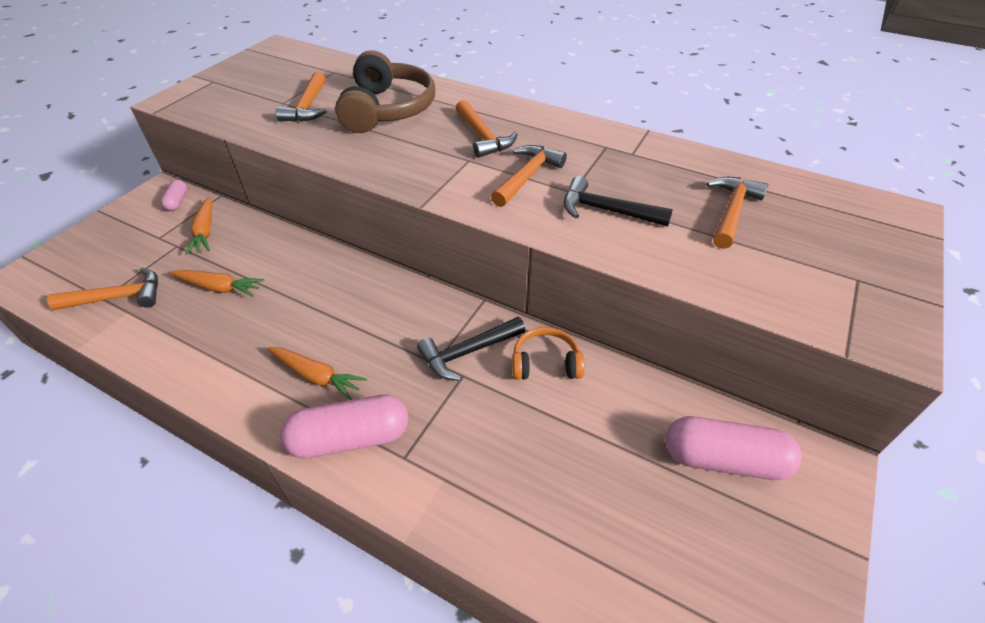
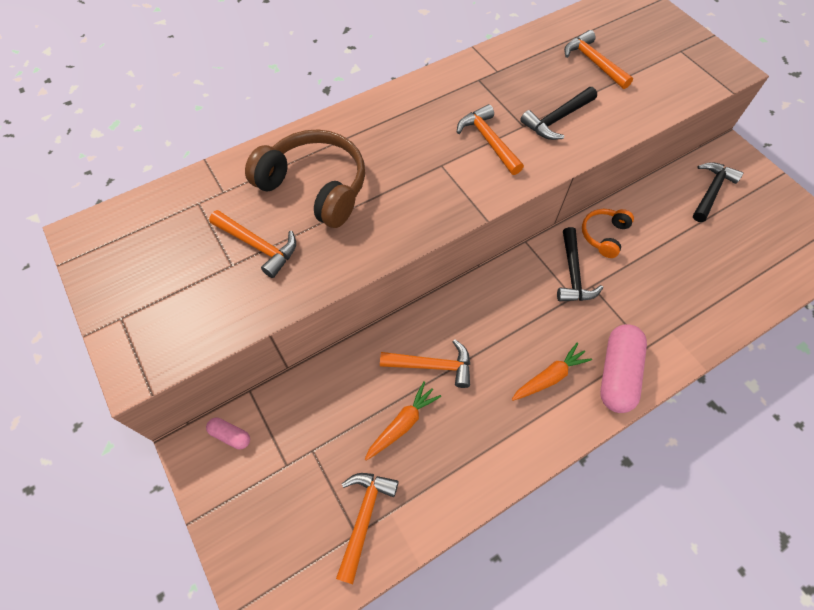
camera: 60 degrees left, 15 degrees up
orange carrot [185,197,212,255] -> none
orange hammer [456,100,518,158] -> orange hammer moved to [380,339,470,388]
pink capsule [665,416,802,480] -> black hammer [693,162,743,222]

